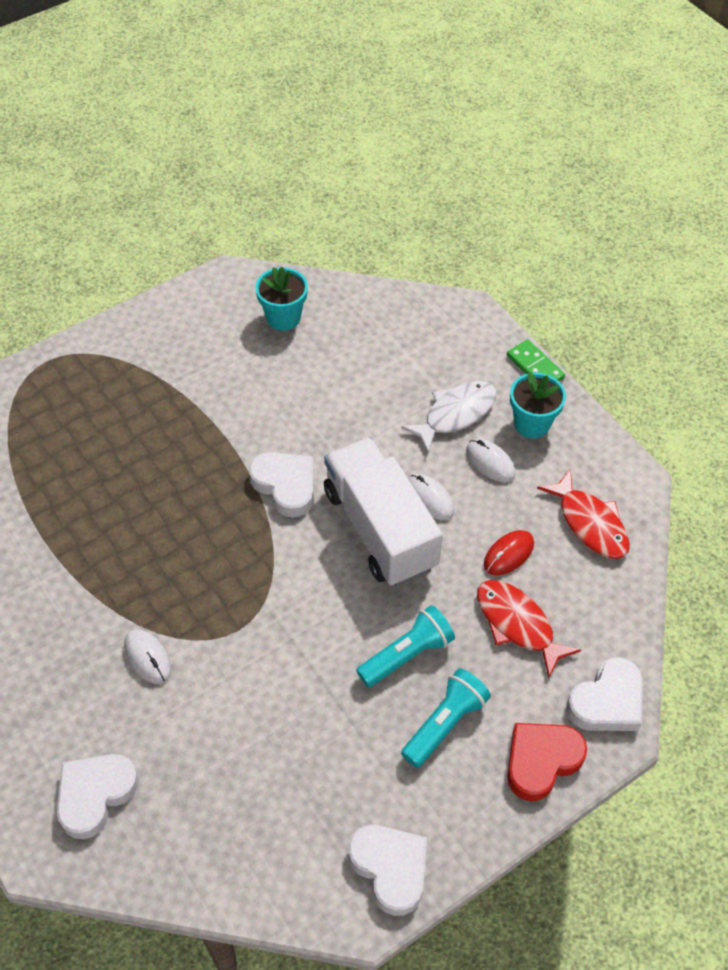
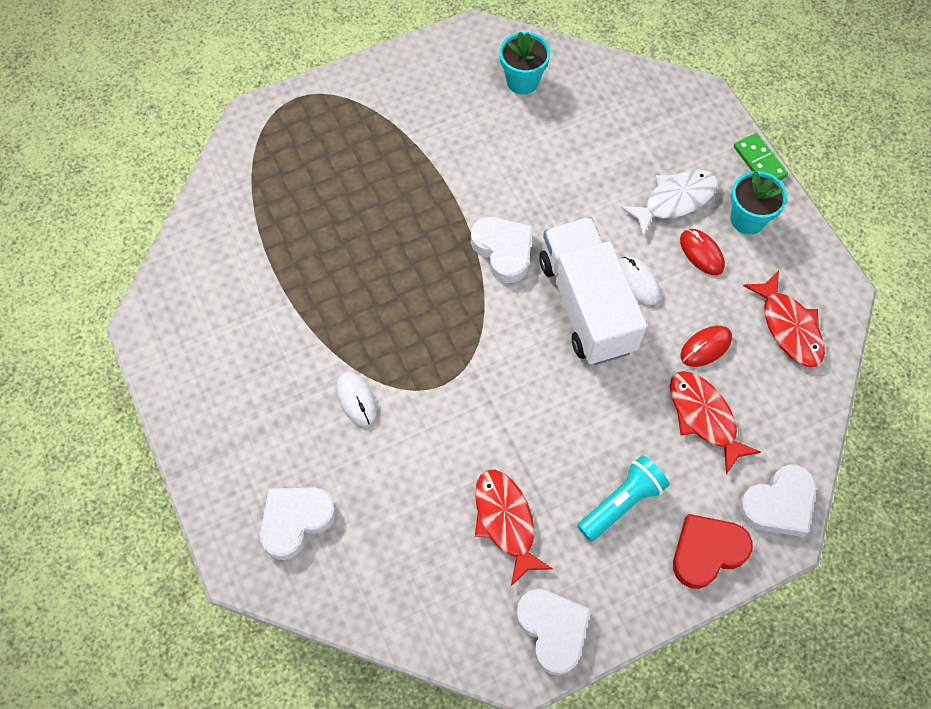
camera: 10 degrees right, 10 degrees up
turquoise flashlight [356,605,455,687] -> none
white mouse [466,439,516,482] -> red mouse [680,229,725,275]
none -> red fish [475,469,553,586]

